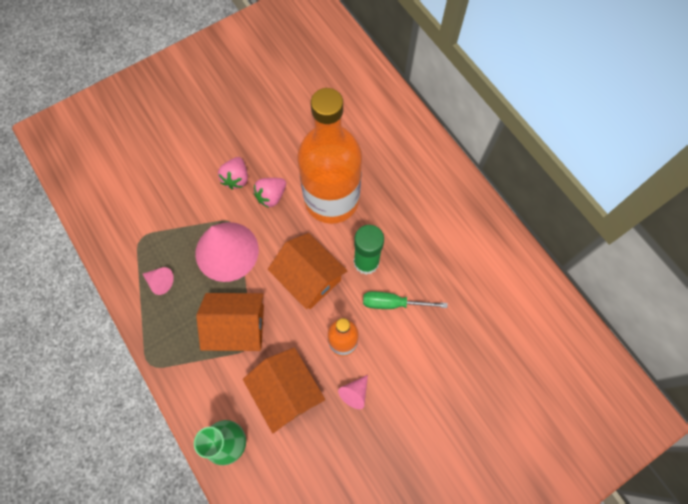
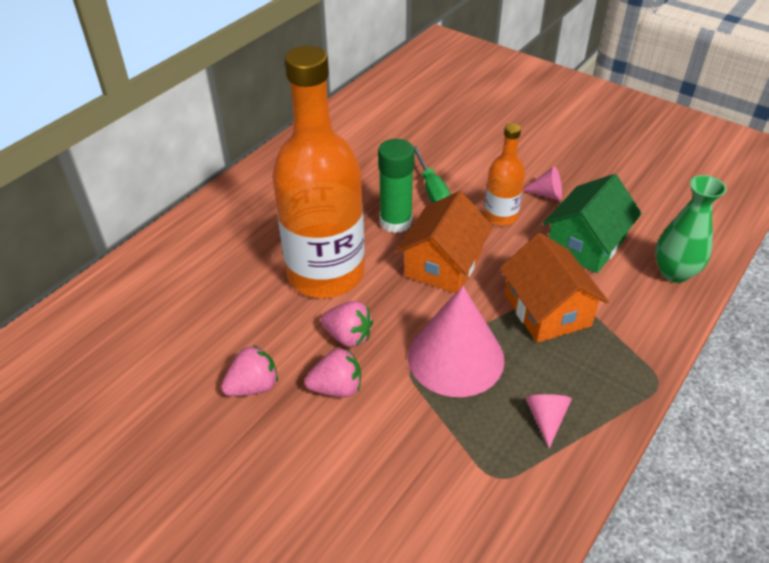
camera: 110 degrees left, 25 degrees down
orange house [243,347,325,433] -> green house [543,174,642,273]
none -> pink strawberry [221,345,278,396]

